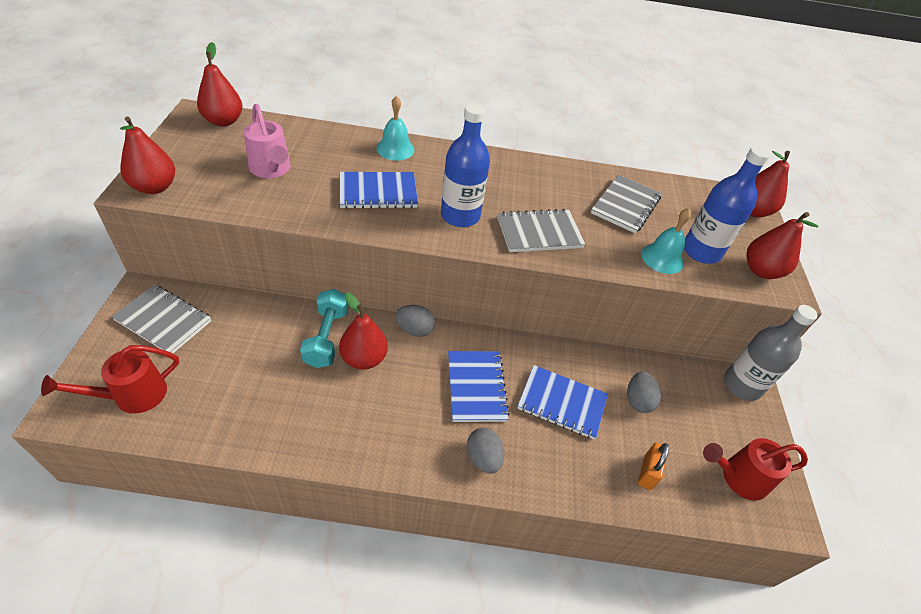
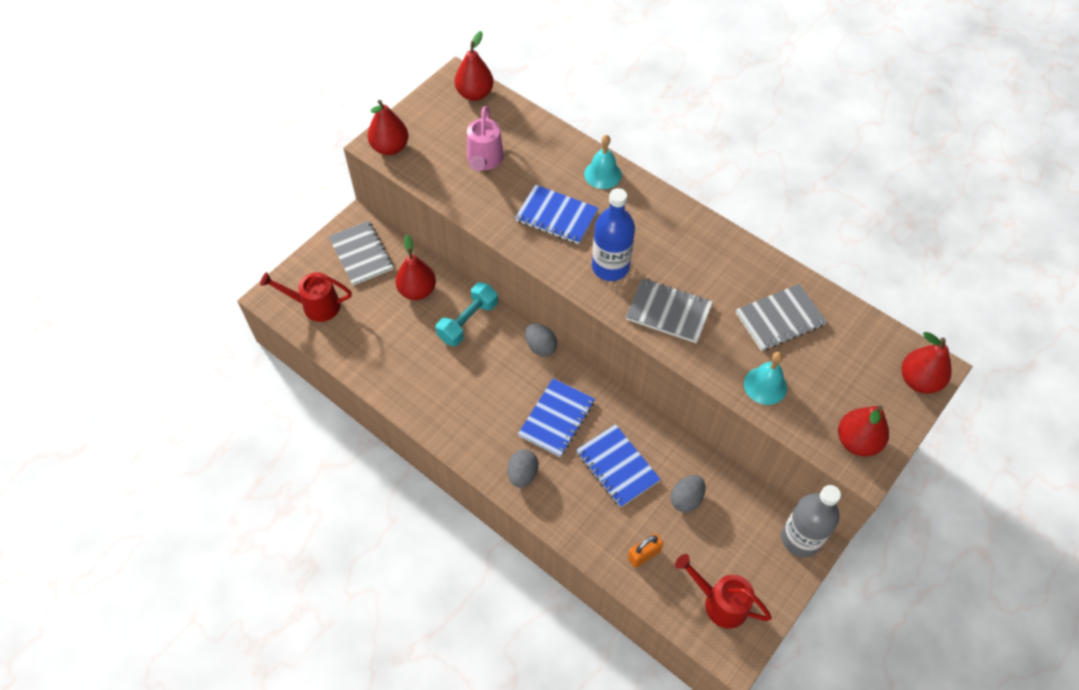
camera: 40 degrees right, 10 degrees up
red pear [339,293,388,370] -> red pear moved to [395,235,436,300]
blue bottle [684,146,771,264] -> none

